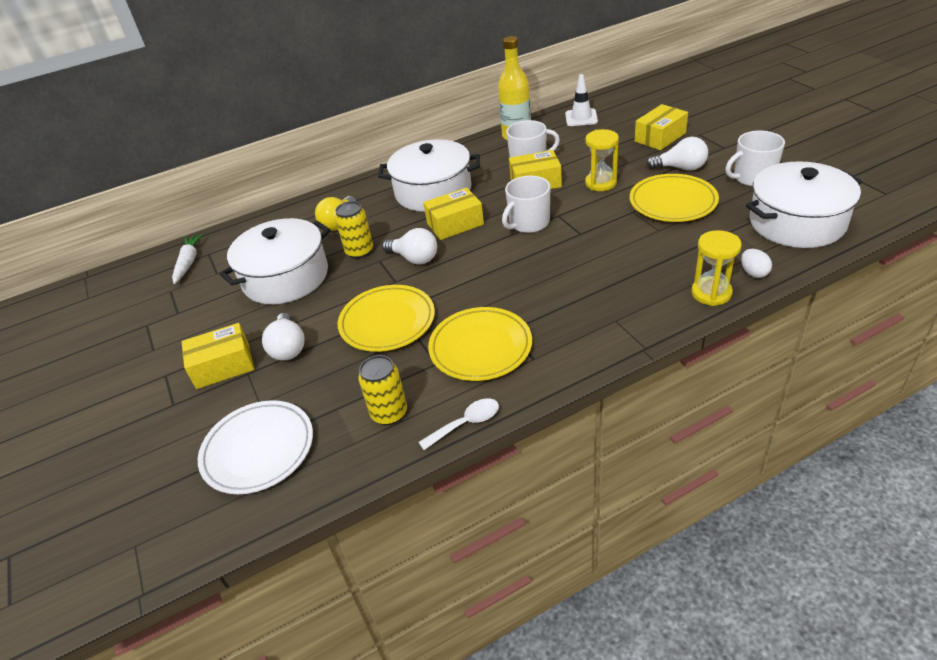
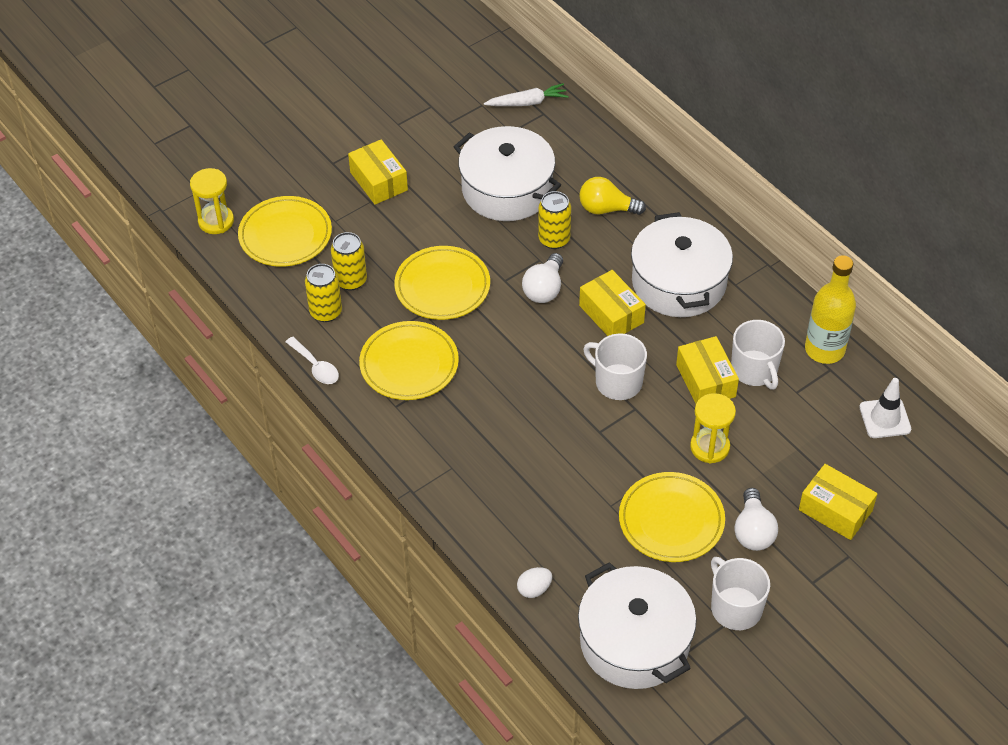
camera: 75 degrees right, 10 degrees up
white plate [198,400,313,494] -> yellow plate [238,196,332,267]
white light bulb [262,313,305,361] -> none
yellow hourglass [691,230,742,306] -> yellow hourglass moved to [190,168,234,234]
none -> yellow can [331,232,367,291]

